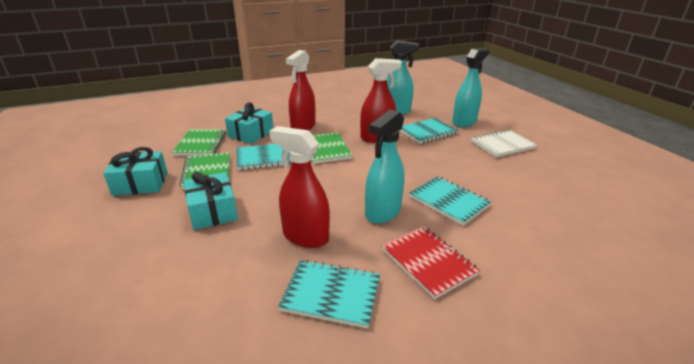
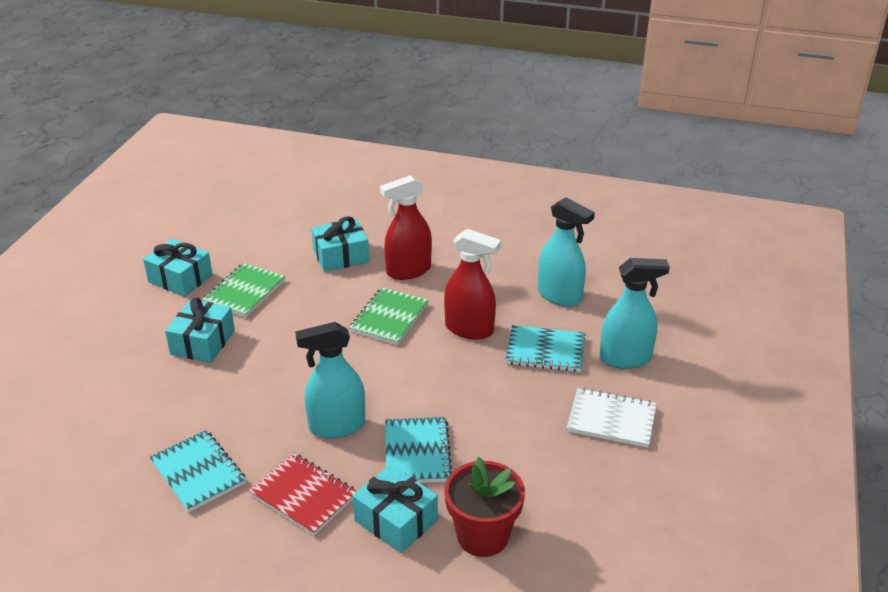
camera: 40 degrees right, 5 degrees up
green notebook [172,129,226,156] -> none
turquoise notebook [236,144,292,170] -> none
red spray bottle [269,126,330,248] -> none
red notebook [381,226,480,299] -> red notebook turned 60 degrees counterclockwise [249,453,357,536]
none -> turquoise gift [353,464,438,553]
none -> red flower pot [444,457,525,557]

